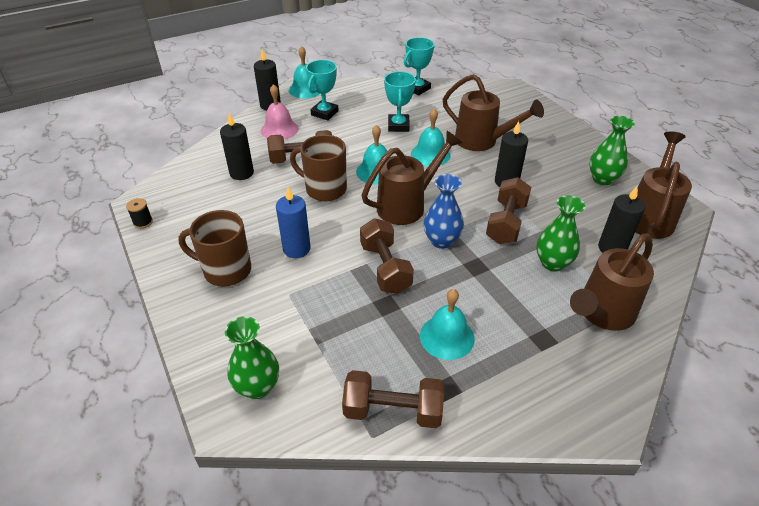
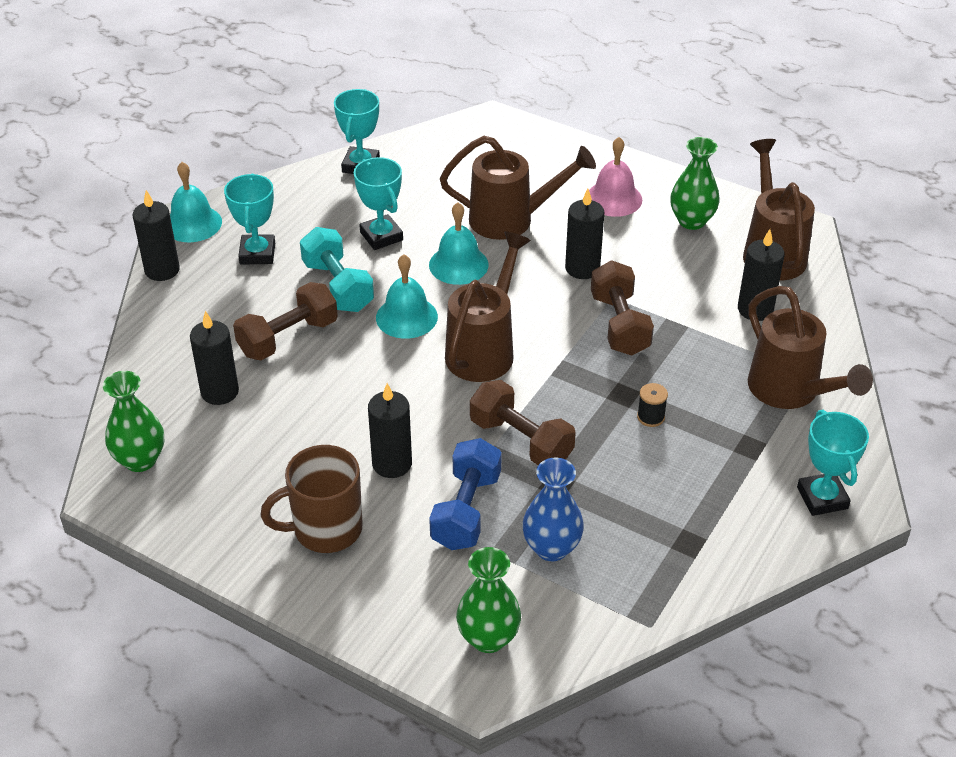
camera: 30 degrees left, 0 degrees up
black spool [126,198,153,229] -> black spool moved to [637,383,668,427]
pink bell [261,84,299,139] -> pink bell moved to [589,137,642,217]
blue candle [276,187,311,258] -> black candle [368,383,412,478]
brown mug [290,135,347,201] -> none
brown dumbbell [342,370,444,428] -> none
turquoise bell [420,289,475,360] -> none
blue vase [424,174,464,249] -> blue vase moved to [522,458,584,561]
green vase [536,195,585,272] -> green vase moved to [103,371,164,472]
brown watering can [570,234,654,331] -> brown watering can turned 45 degrees counterclockwise [748,286,873,409]
none -> turquoise dumbbell [300,227,374,312]
none -> blue dumbbell [429,438,502,550]
none -> turquoise trophy [797,410,869,516]

